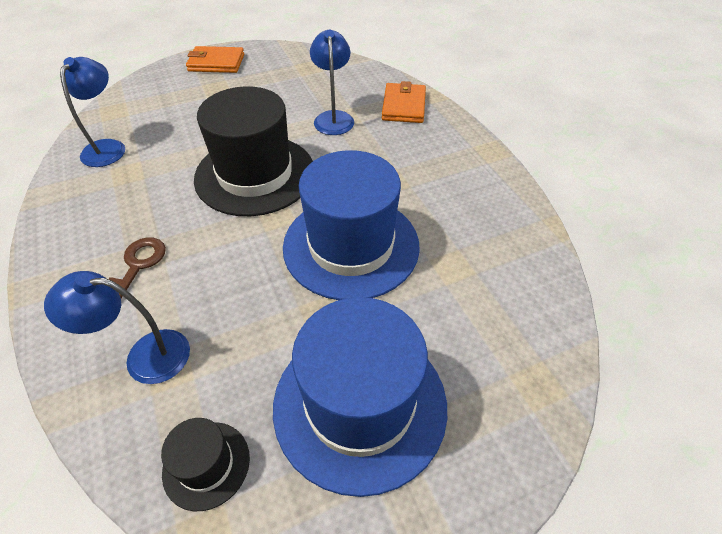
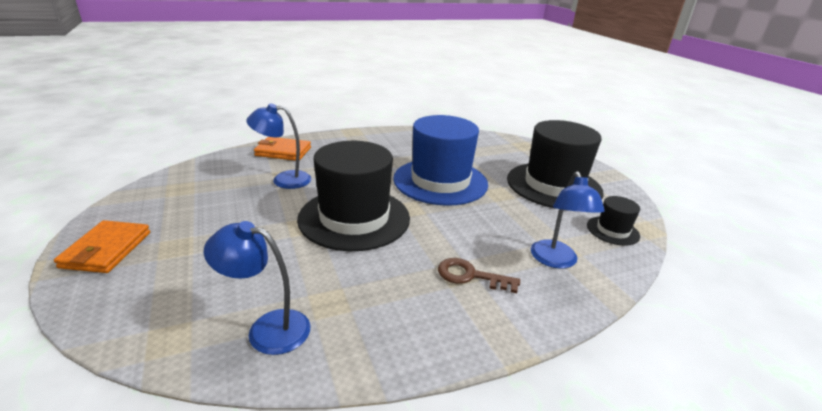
camera: 90 degrees left, 20 degrees down
blue hat [273,297,447,497] -> black hat [507,120,604,208]

